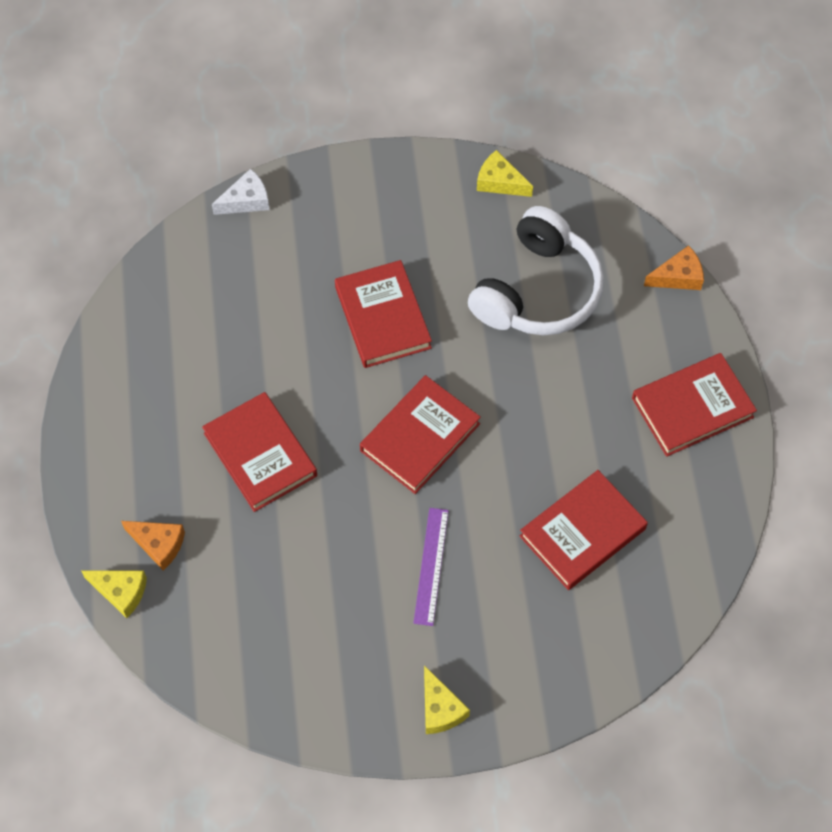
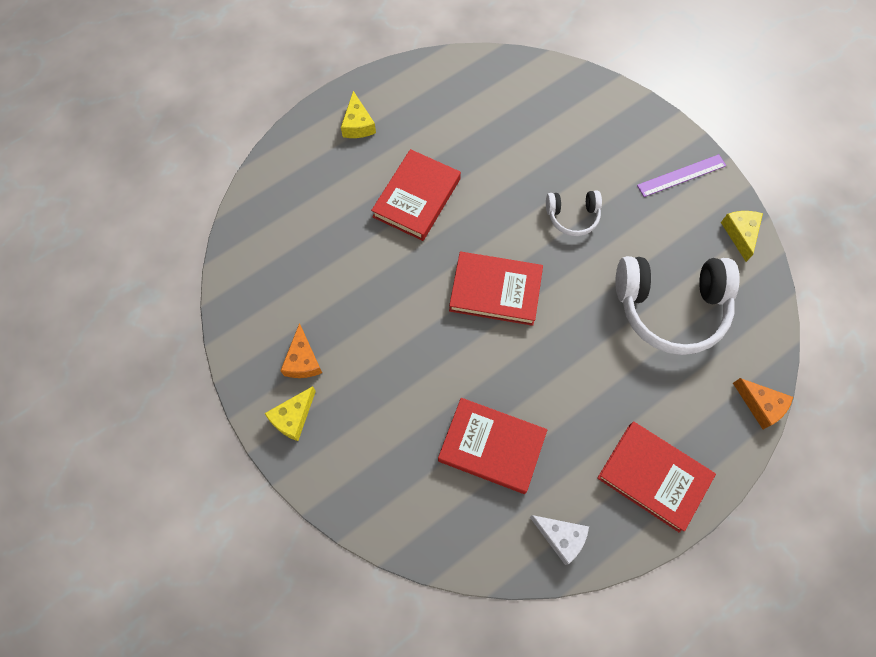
camera: 60 degrees right, 5 degrees up
yellow cheese [81,570,147,618] -> yellow cheese moved to [341,91,376,138]
orange cheese [121,521,185,570] -> orange cheese moved to [280,323,322,378]
white cheese [212,168,270,215] -> white cheese moved to [530,515,589,565]
red book [335,260,432,368] -> white headphones [546,190,602,236]
purple ruler [414,508,449,626] -> purple ruler moved to [637,154,726,197]

